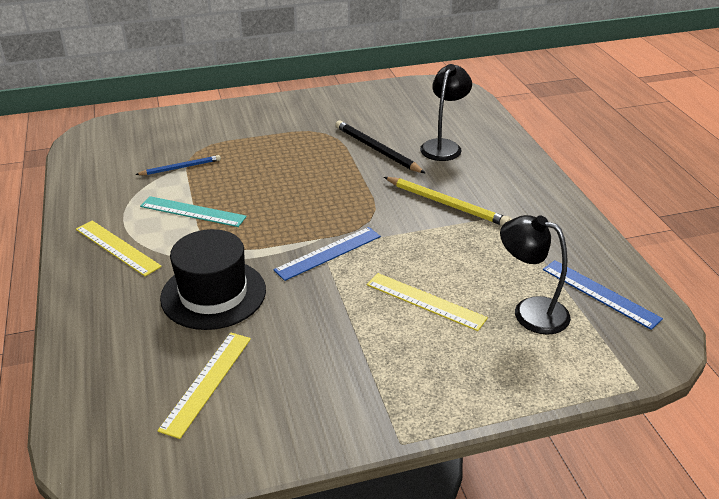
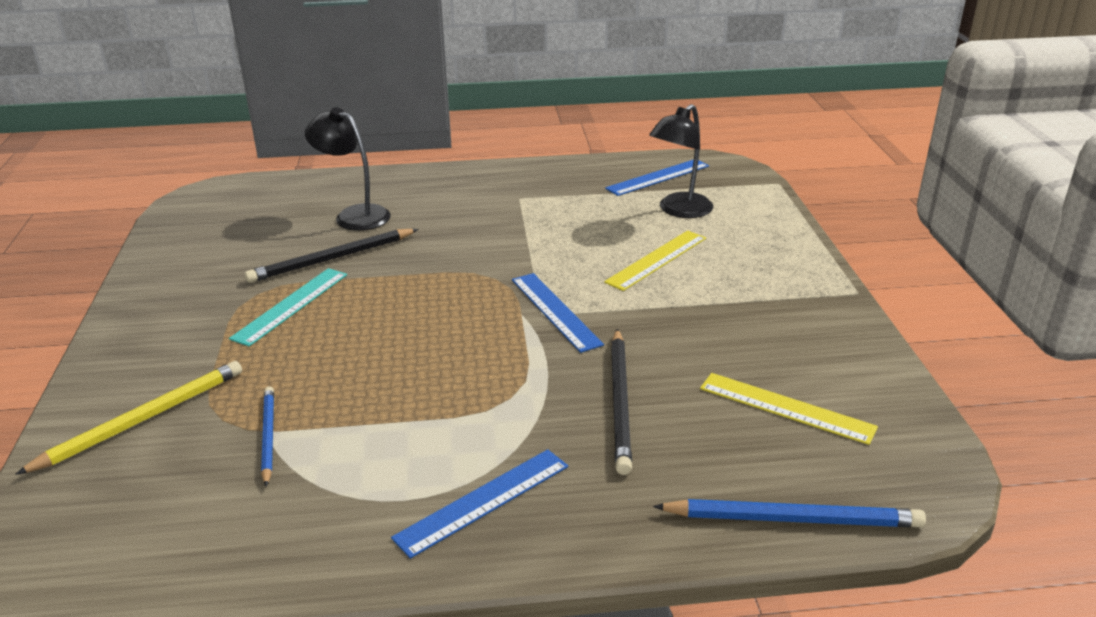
camera: 80 degrees left, 5 degrees down
yellow ruler [76,220,162,276] -> blue ruler [391,449,568,559]
turquoise ruler [140,196,247,227] -> turquoise ruler moved to [229,268,347,346]
black hat [160,229,266,330] -> black pencil [611,329,632,475]
yellow pencil [384,177,510,226] -> yellow pencil moved to [15,361,242,475]
none -> blue pencil [653,499,926,527]

